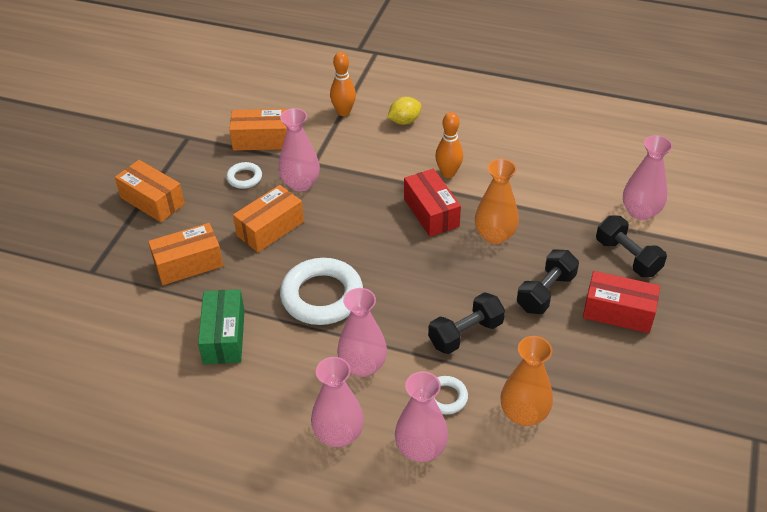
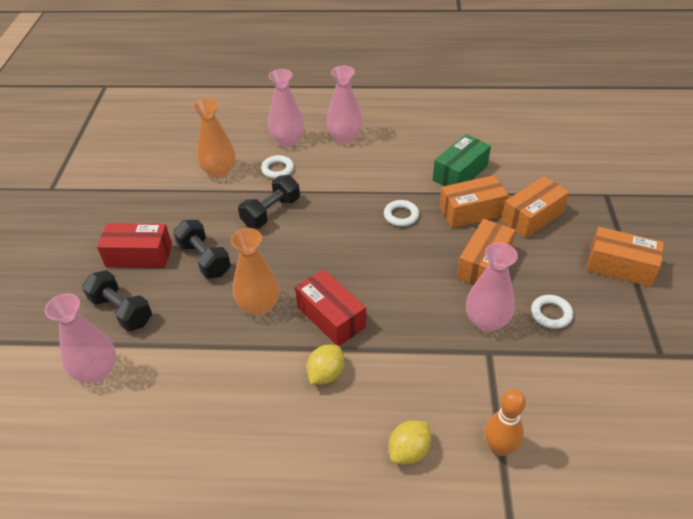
camera: 165 degrees right, 0 degrees up
green box [198,289,245,364] -> green box turned 60 degrees clockwise [433,134,491,186]
orange box [229,109,287,151] -> orange box moved to [439,175,508,228]
white ring [280,258,363,325] -> white ring [384,200,419,227], size x0.49
pink vase [337,288,387,377] -> none
orange bowling pin [435,112,463,178] -> yellow lemon [307,345,344,384]
black dumbbell [517,250,579,314] -> black dumbbell turned 60 degrees counterclockwise [173,220,231,278]

